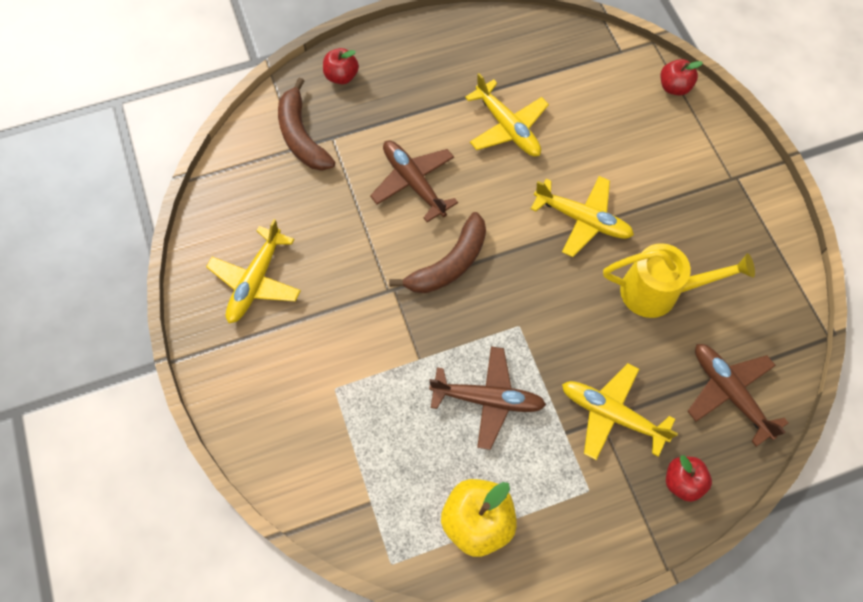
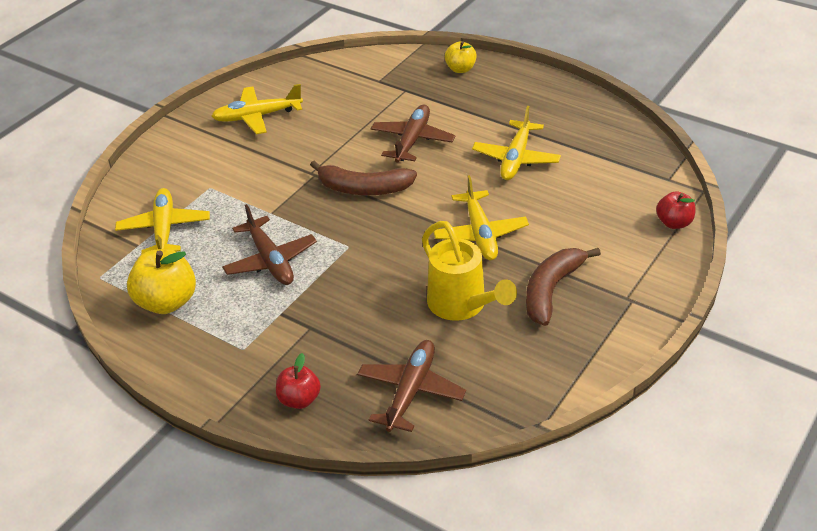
camera: 55 degrees right, 25 degrees down
brown banana [278,78,335,171] -> brown banana moved to [526,248,601,326]
red apple [323,48,359,84] -> yellow apple [445,41,477,73]
yellow plane [562,363,678,460] -> yellow plane moved to [115,188,210,255]

